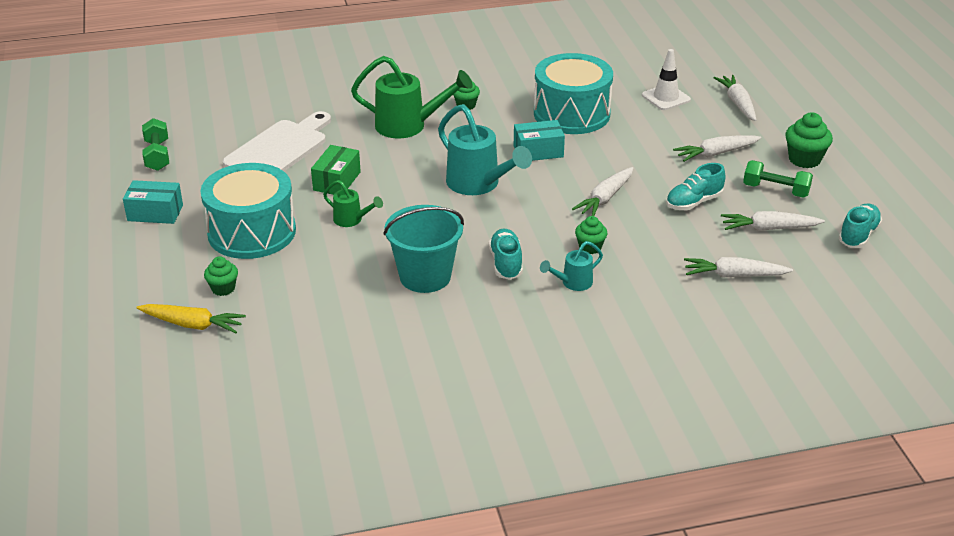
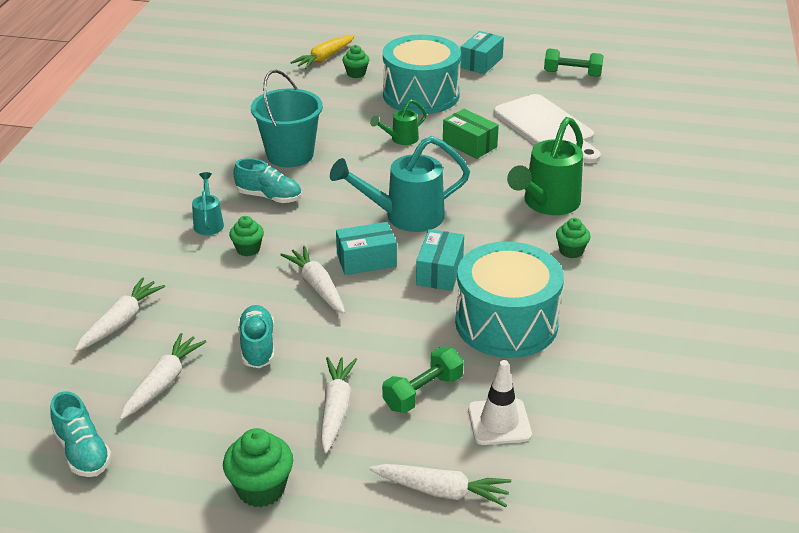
camera: 115 degrees right, 0 degrees up
green dumbbell [743,160,813,198] -> green dumbbell moved to [382,347,464,413]
none -> turquoise box [336,222,397,275]

